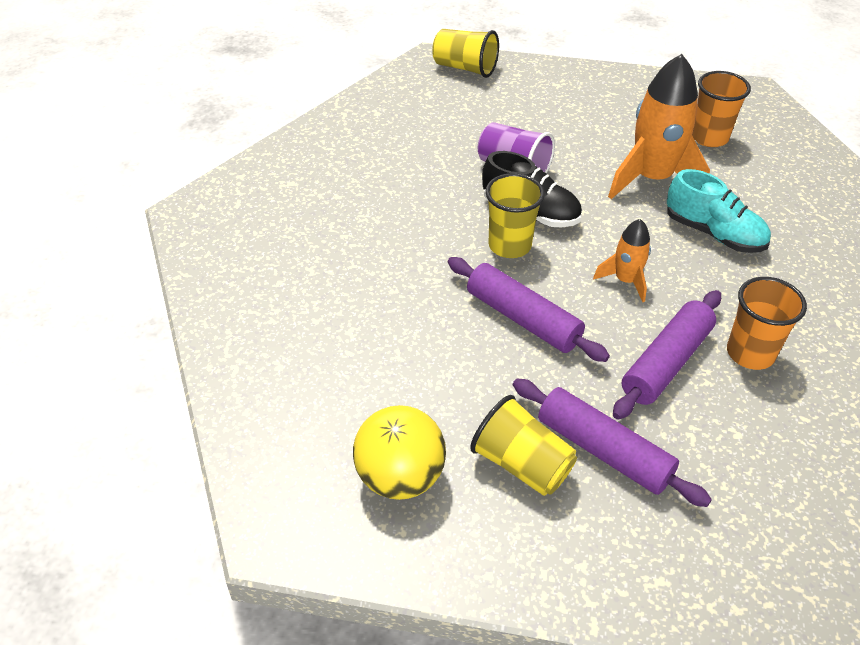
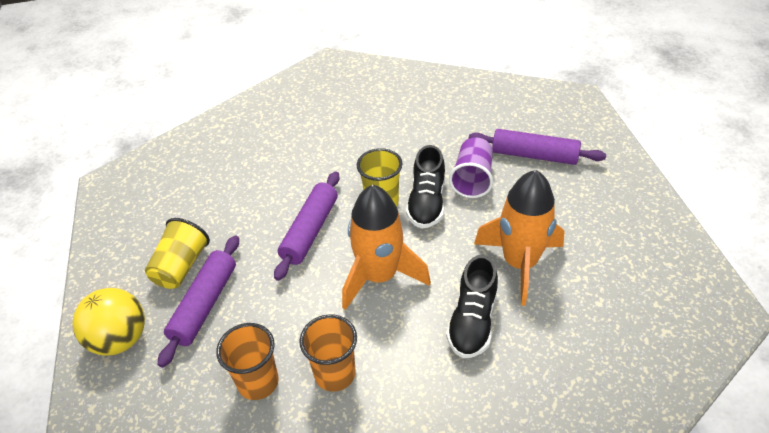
camera: 70 degrees right, 0 degrees up
yellow ball [353,405,446,500] -> yellow ball moved to [72,288,145,356]
yellow cup [432,29,499,78] -> none
orange rocket [593,219,651,302] -> orange rocket [342,185,431,310], size x1.93
purple rolling pin [613,290,721,420] -> purple rolling pin moved to [468,129,606,165]
turquoise shoe [667,169,771,253] -> black shoe [446,255,498,358]
orange cup [692,71,751,147] -> orange cup moved to [216,323,279,400]

